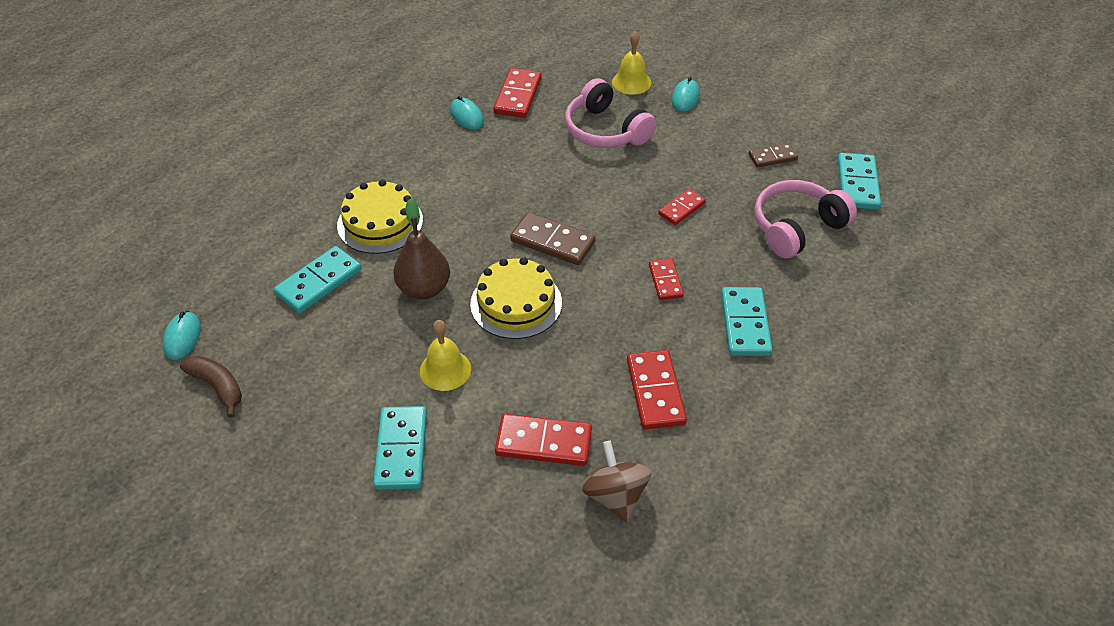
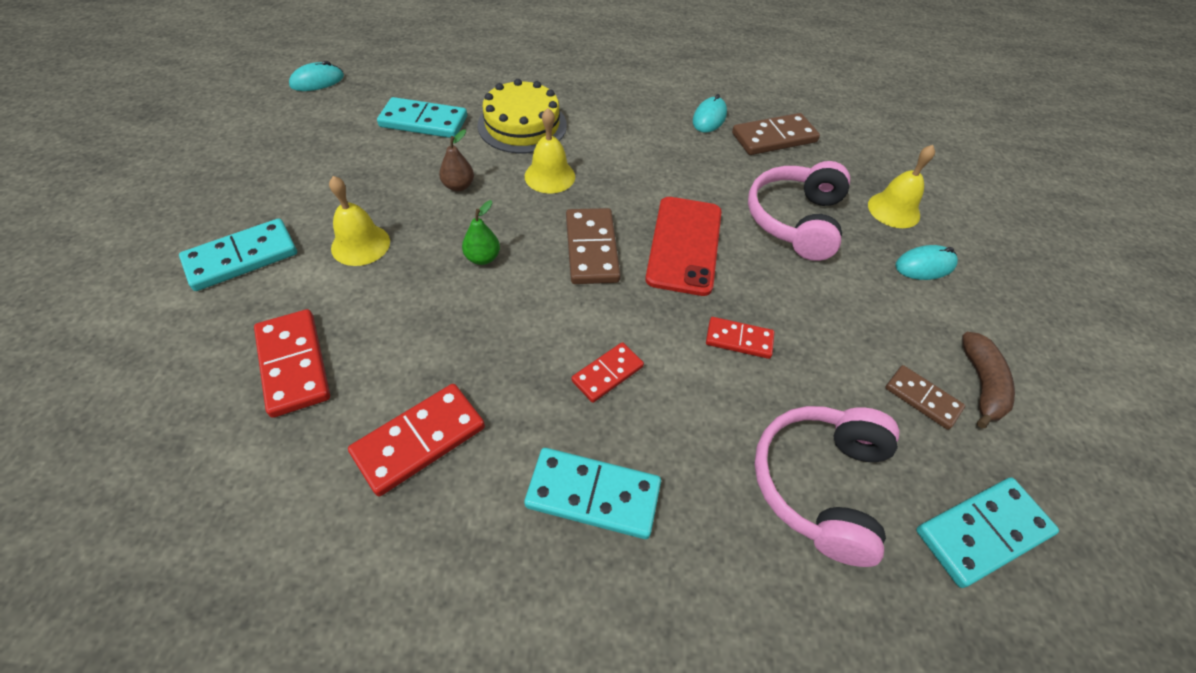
camera: 55 degrees right, 5 degrees up
brown banana [180,356,242,418] -> brown banana moved to [962,332,1015,428]
brown pear [393,198,450,299] -> brown pear [439,129,474,191], size x0.56
yellow cake [470,257,562,339] -> green pear [462,200,500,265]
red domino [493,68,542,118] -> brown domino [732,113,820,155]
brown spinning top [581,441,652,522] -> none
turquoise domino [721,287,772,356] -> turquoise domino turned 45 degrees clockwise [524,448,661,539]
pink headphones [754,180,857,259] -> pink headphones turned 90 degrees counterclockwise [754,406,900,567]
none -> yellow bell [525,108,575,193]
none -> red phone [645,197,722,296]

